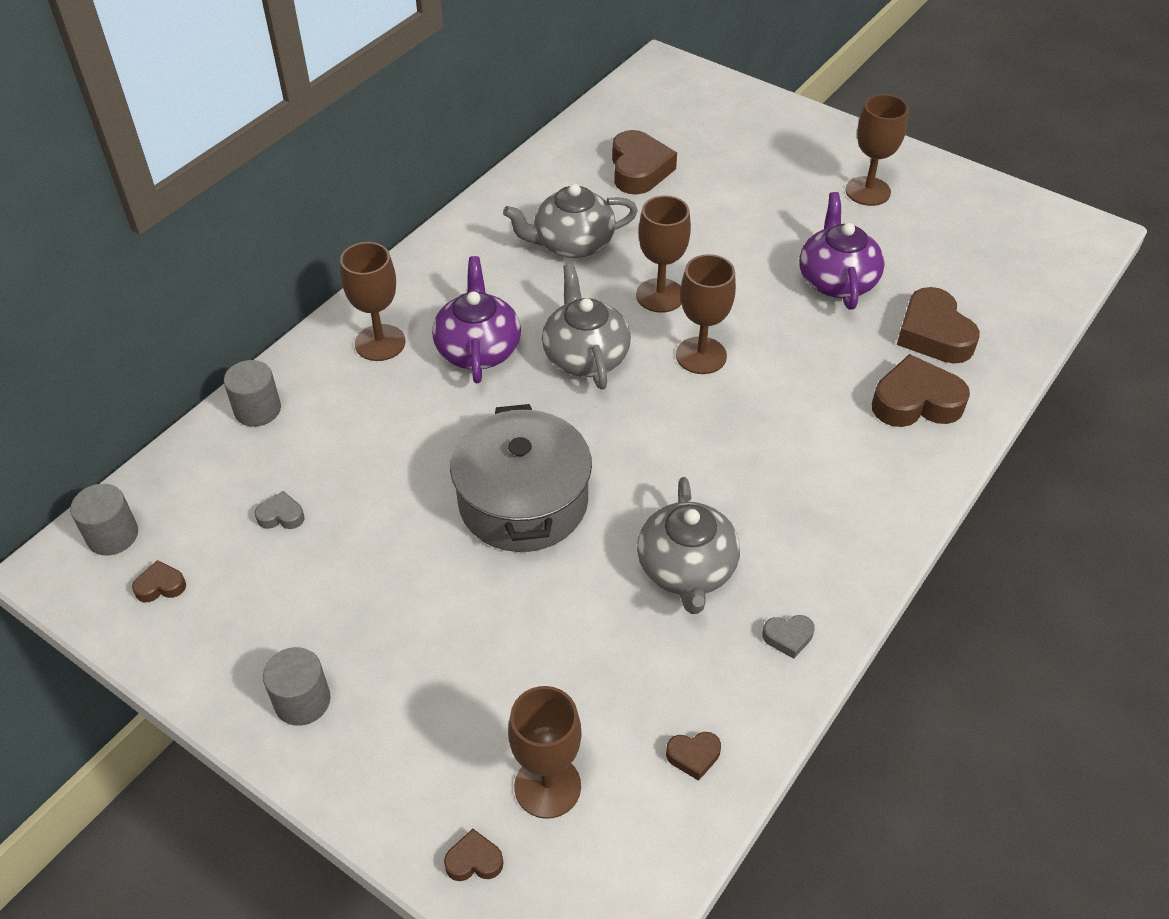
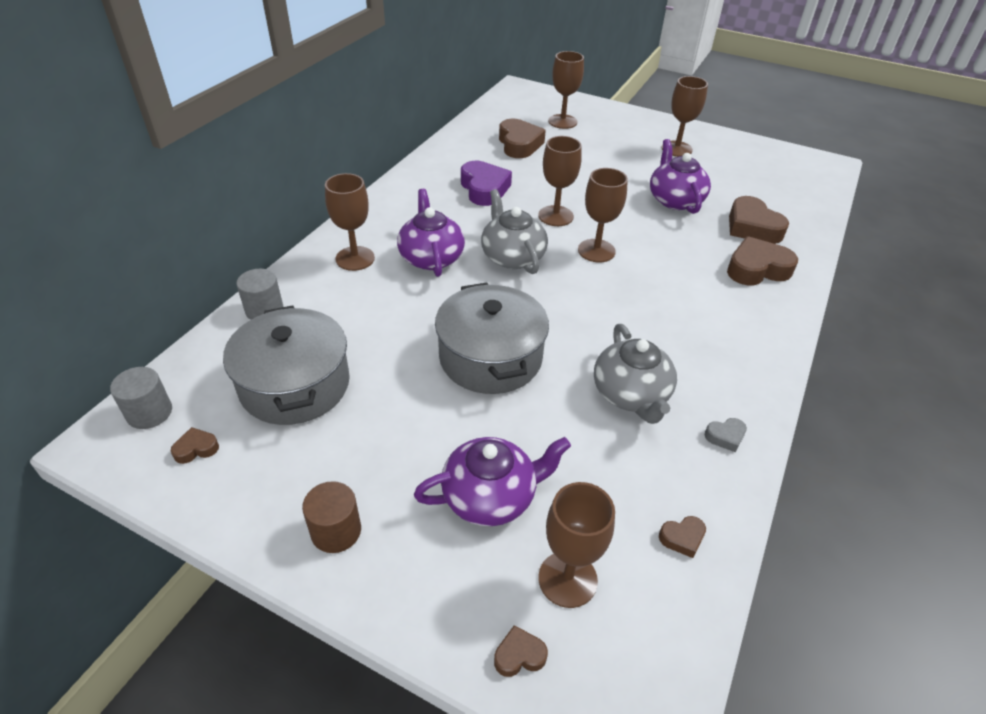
camera: 10 degrees left, 5 degrees down
grey heart [255,491,304,529] -> grey pot [223,305,350,425]
grey cylinder [263,647,331,726] -> brown cylinder [302,481,361,553]
grey teapot [503,184,638,258] -> purple heart [461,161,512,206]
none -> purple teapot [414,437,571,526]
none -> brown goblet [548,51,584,129]

